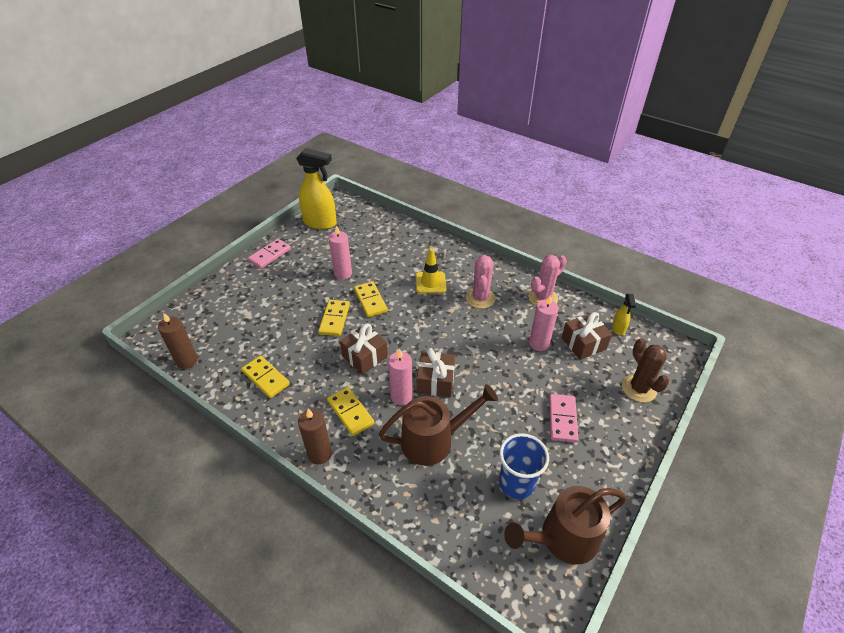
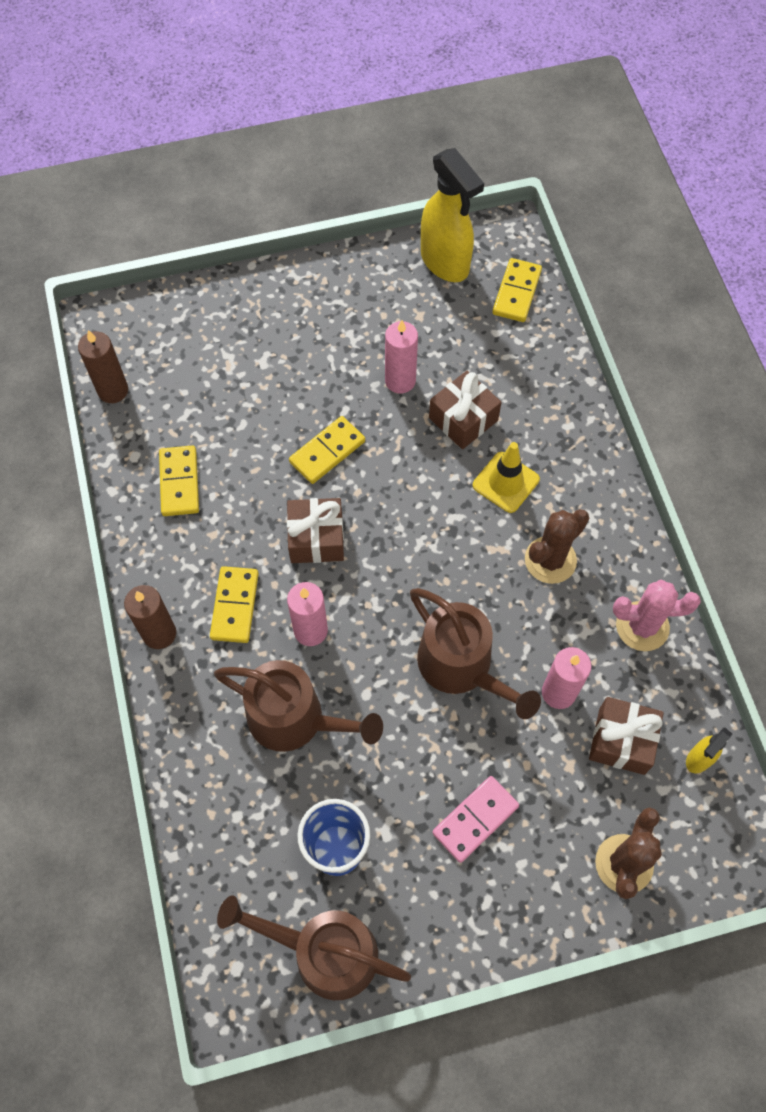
camera: 40 degrees right, 20 degrees up
pink domino [248,239,291,269] -> none
yellow domino [354,281,388,317] -> yellow domino moved to [492,258,542,322]
brown gift [417,348,455,397] -> brown gift moved to [429,371,502,449]
pink cactus [466,255,495,309] -> brown cactus [525,509,589,584]
none -> brown watering can [410,588,541,719]

